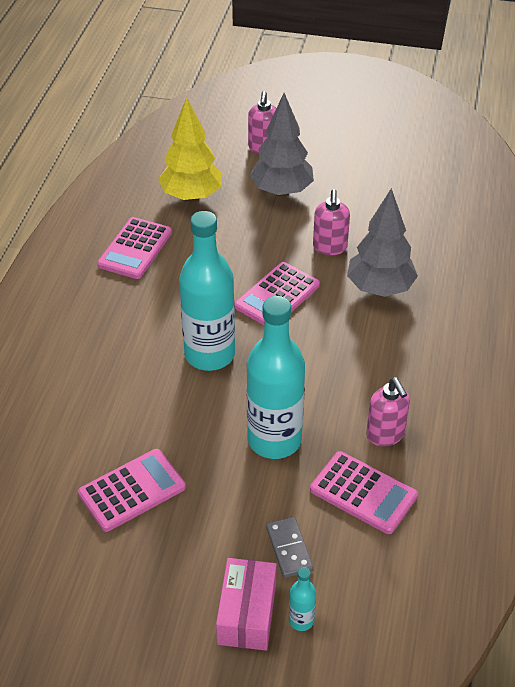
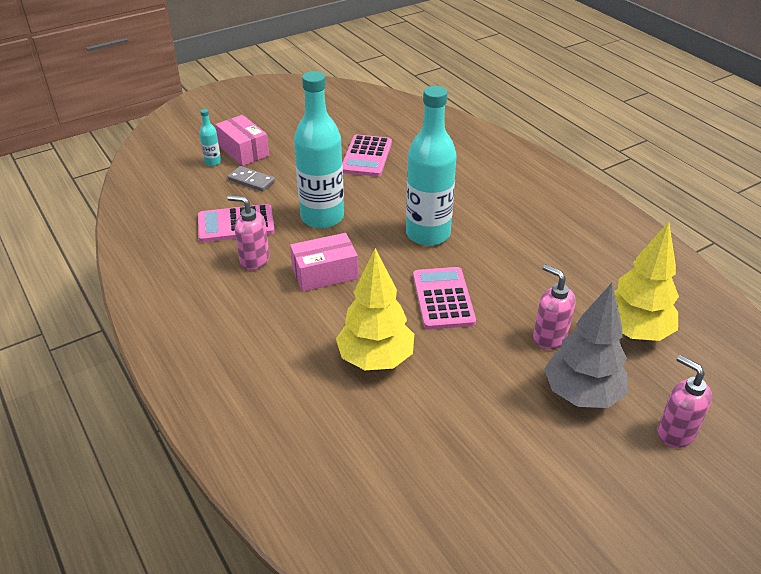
camera: 135 degrees right, 5 degrees down
pink calculator [97,217,172,279] -> none
pink soap dispenser [313,189,350,255] -> pink soap dispenser moved to [533,264,576,349]
grey tree [347,188,418,297] -> yellow tree [336,248,414,370]
none -> pink box [290,233,358,292]

